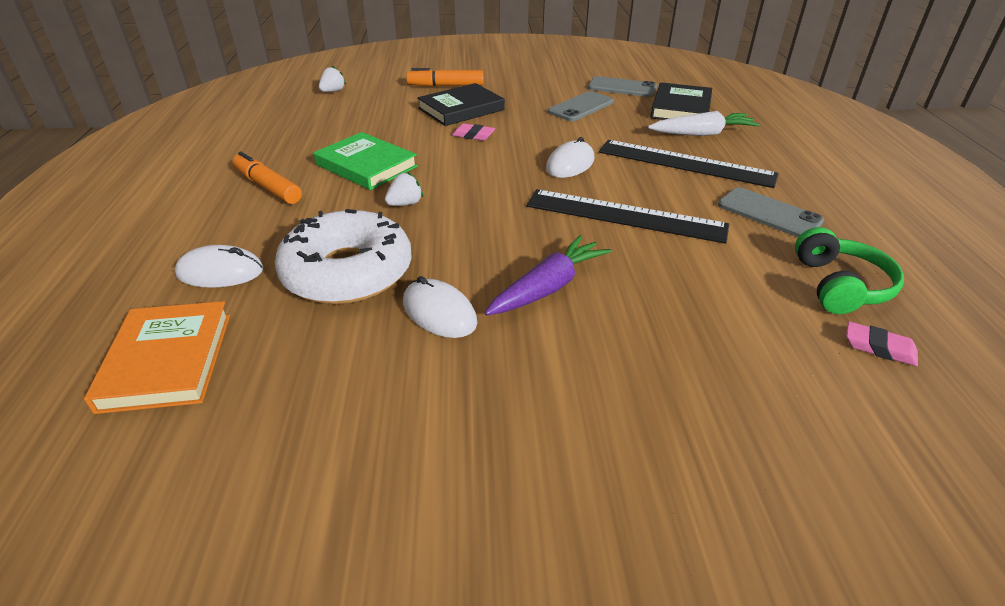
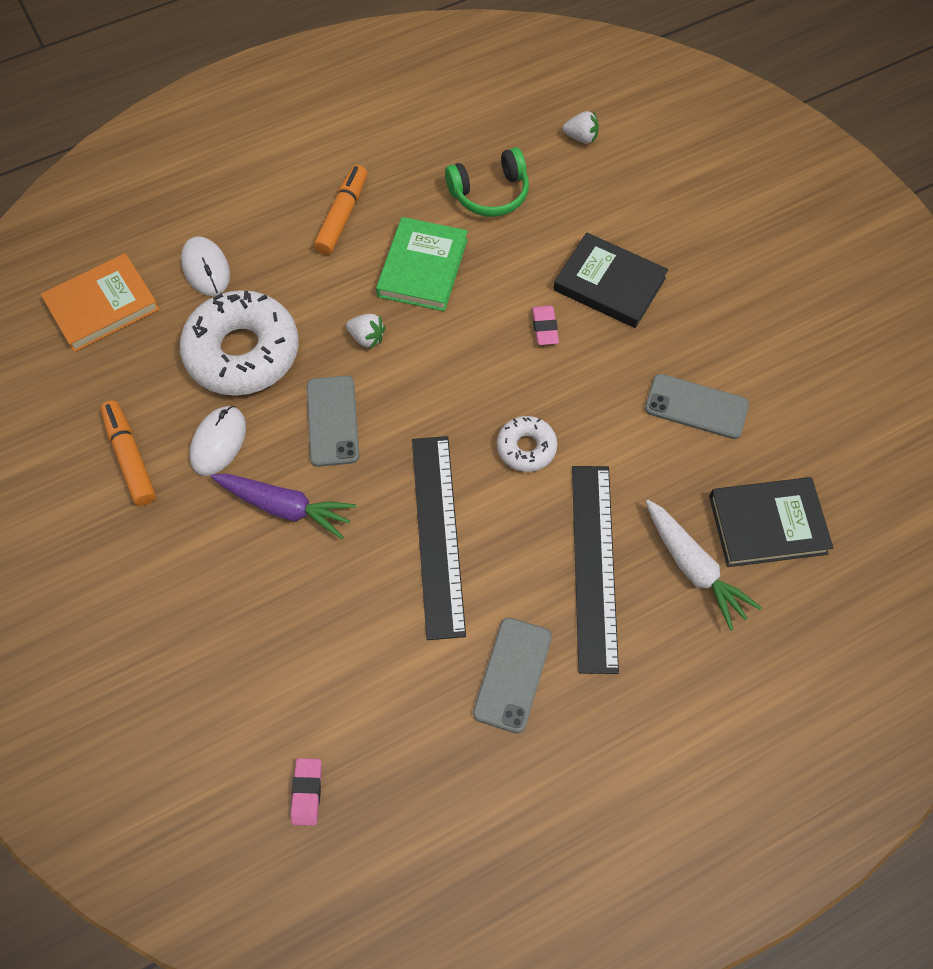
camera: 65 degrees right, 25 degrees up
orange marker [406,68,483,87] -> orange marker moved to [100,401,156,506]
white mouse [546,137,595,178] -> white donut [497,416,557,472]
grey phone [588,76,657,97] -> grey phone moved to [307,376,359,467]
green headphones [795,227,904,314] -> green headphones moved to [445,147,529,217]

